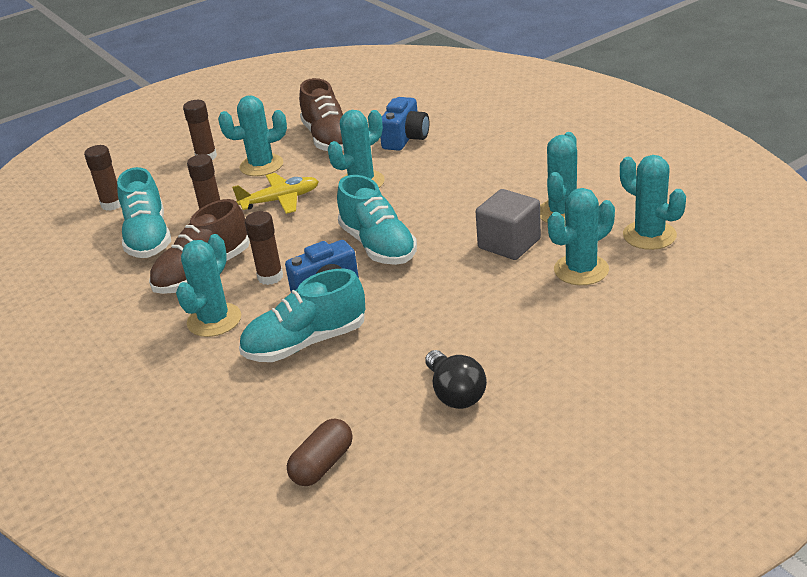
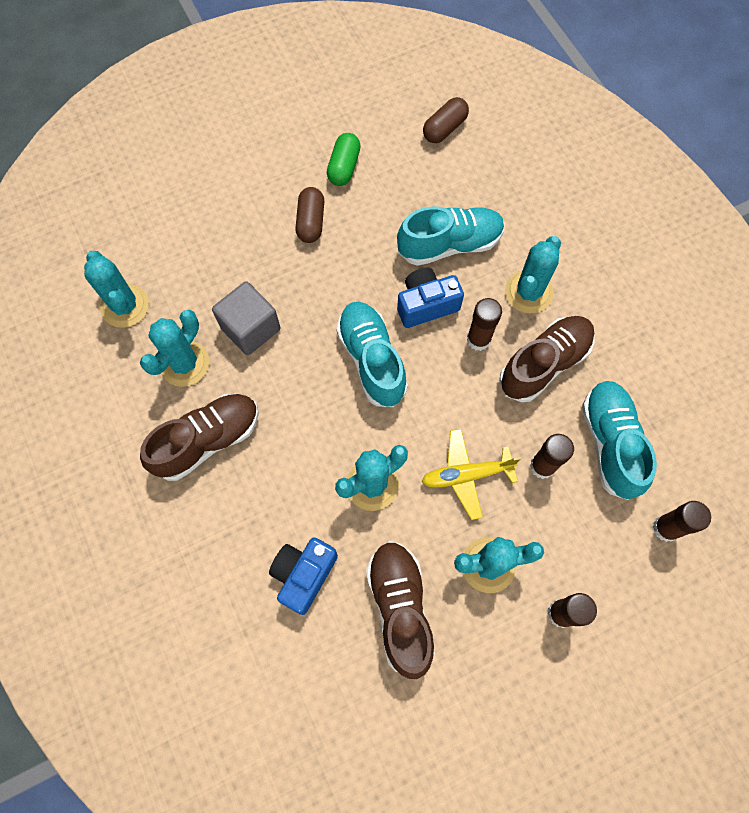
camera: 175 degrees left, 35 degrees up
black light bulb [425,350,487,409] -> green capsule [327,133,361,186]
turquoise cactus [548,188,615,285] -> none
none -> brown shoe [140,394,259,481]
none -> brown capsule [295,187,324,243]

